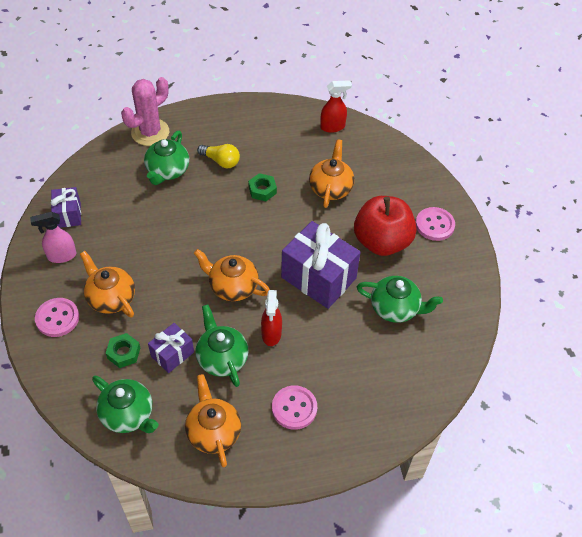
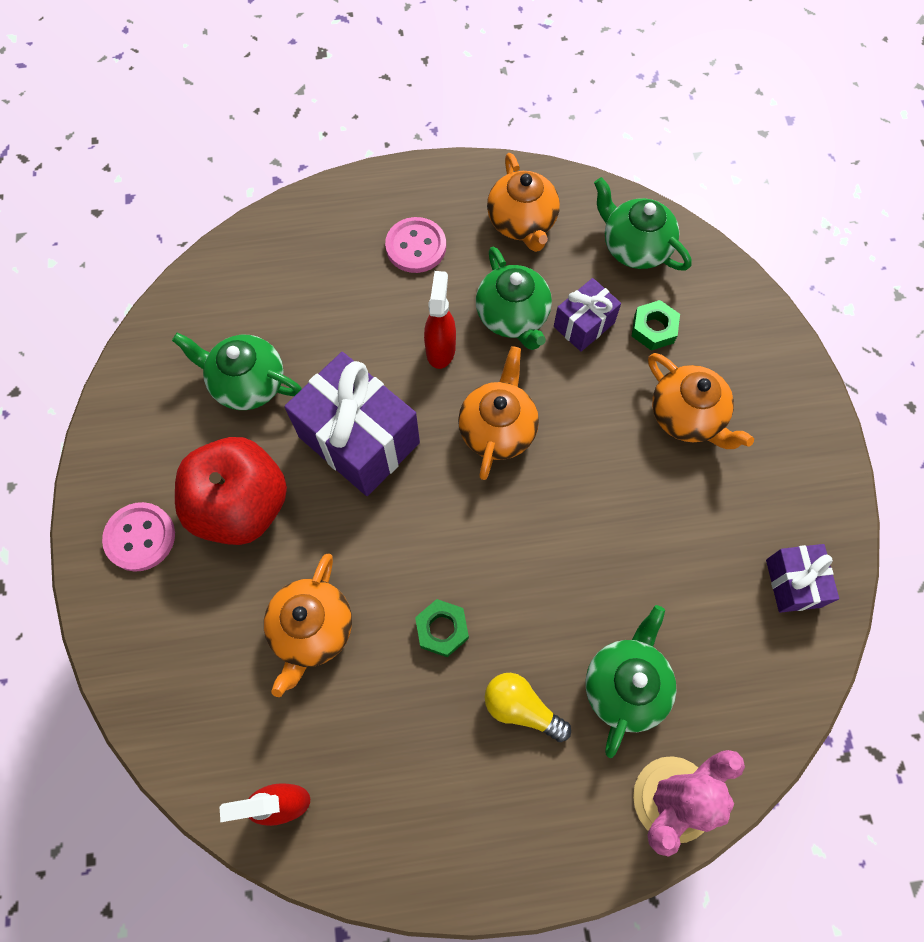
camera: 175 degrees left, 15 degrees up
pink spray bottle [30,212,77,263] -> none
pink button [35,298,79,337] -> none
orange teapot [194,249,270,301] -> orange teapot turned 105 degrees counterclockwise [458,346,539,480]

